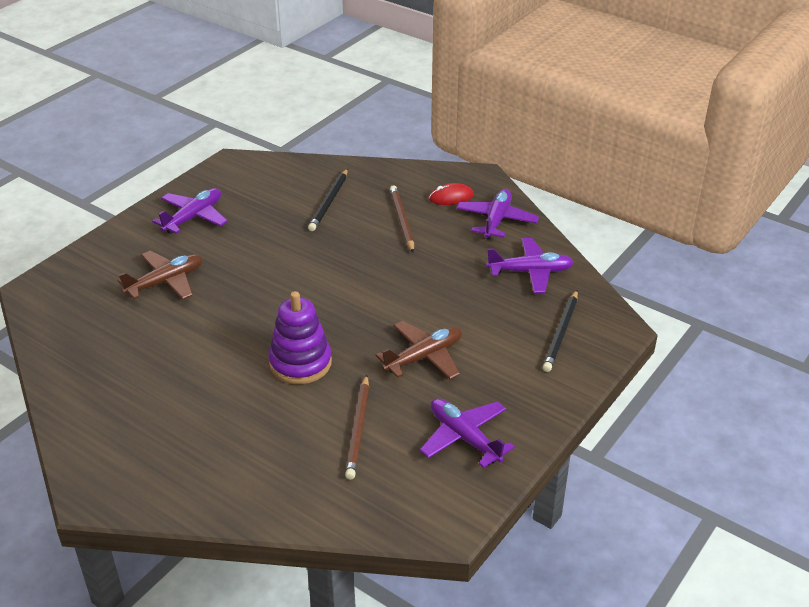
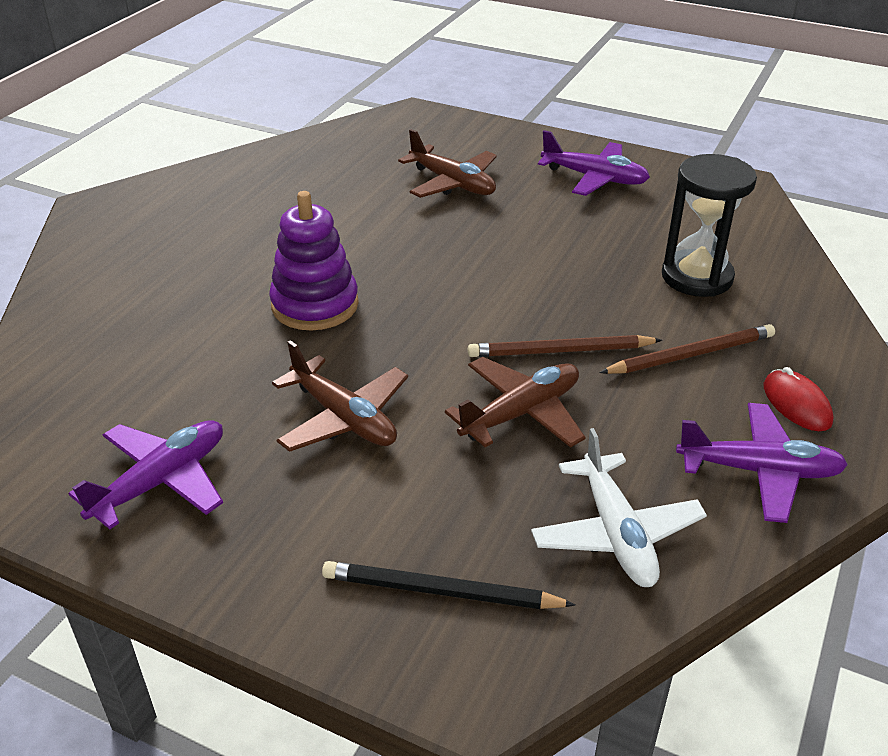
camera: 80 degrees right, 0 degrees up
black pencil [308,169,348,231] -> black hourglass [662,154,757,297]
brown pencil [345,375,369,480] -> brown pencil moved to [468,335,662,357]
purple plane [486,238,574,293] -> white plane [531,428,707,587]
none -> brown plane [445,357,586,448]

